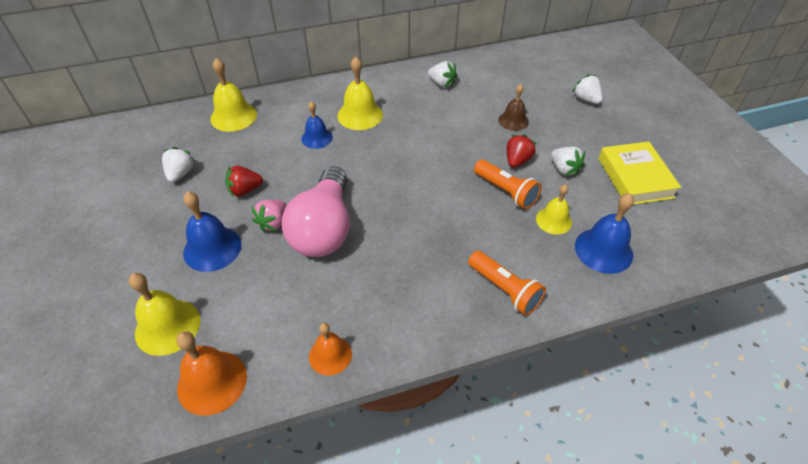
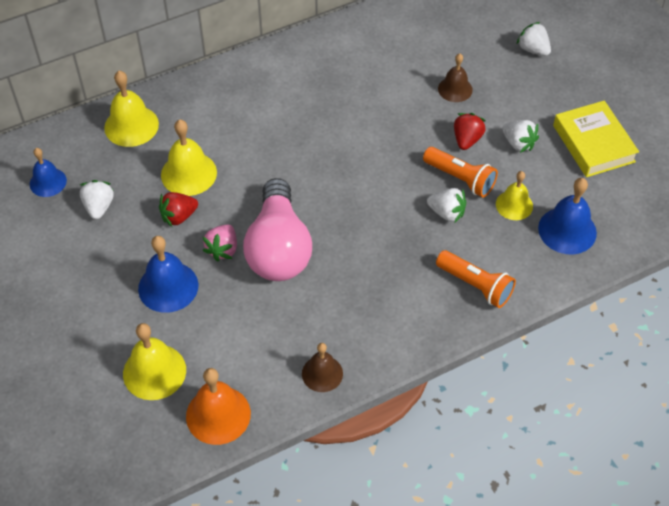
camera: 10 degrees left, 5 degrees up
blue bell [301,101,333,149] -> blue bell moved to [30,148,67,197]
orange bell [309,323,352,376] -> brown bell [302,343,343,392]
yellow bell [337,57,383,130] -> yellow bell moved to [161,120,217,196]
white strawberry [428,61,457,88] -> white strawberry moved to [427,188,466,222]

